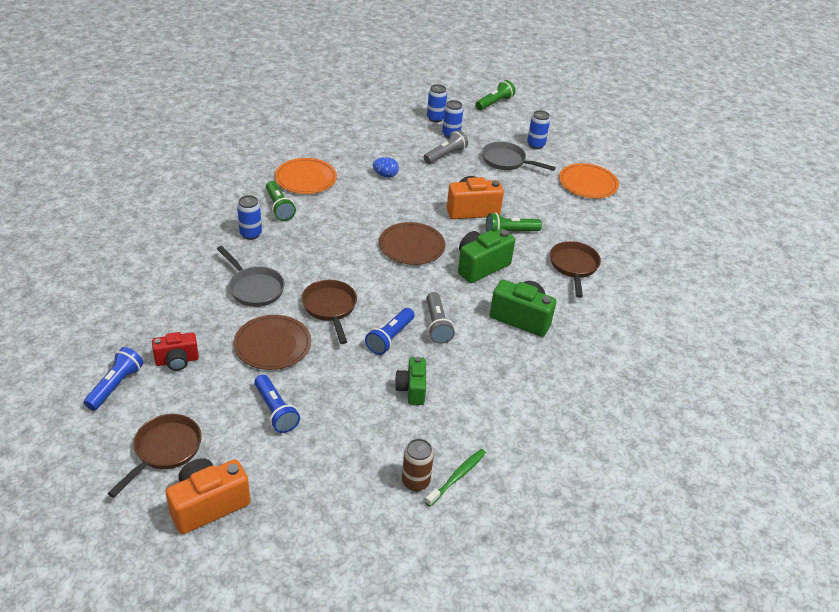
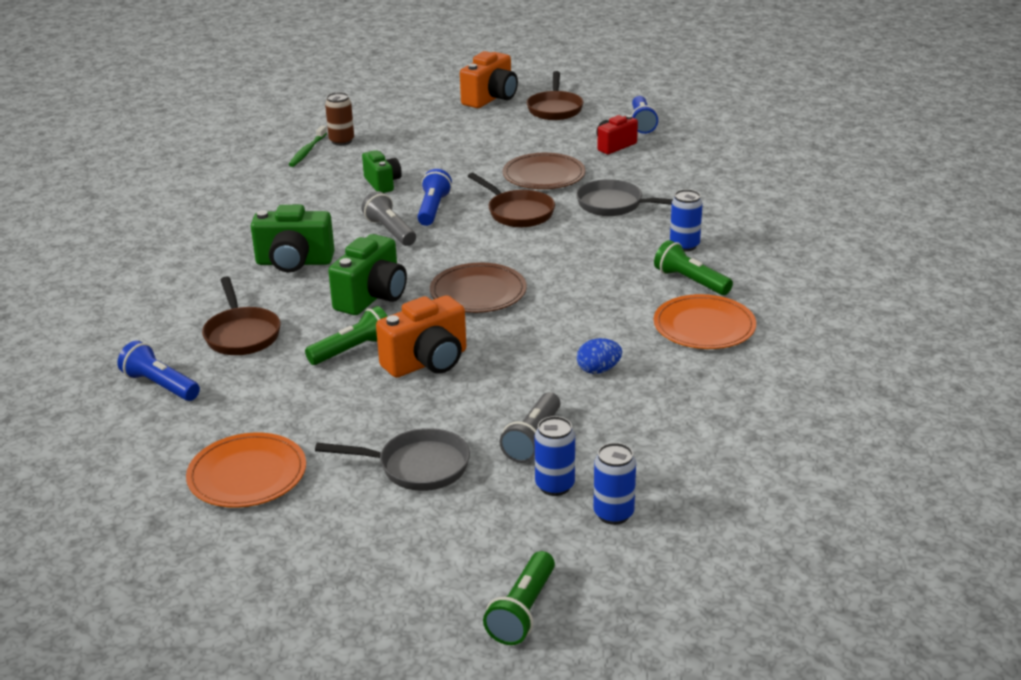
camera: 160 degrees right, 10 degrees down
blue flashlight [254,375,300,433] -> blue flashlight moved to [118,341,200,401]
blue can [527,110,550,149] -> none

